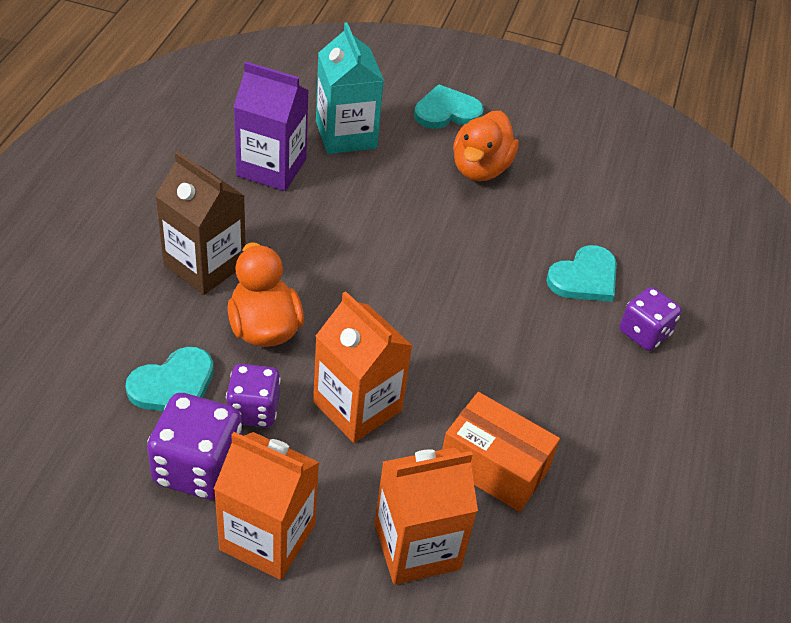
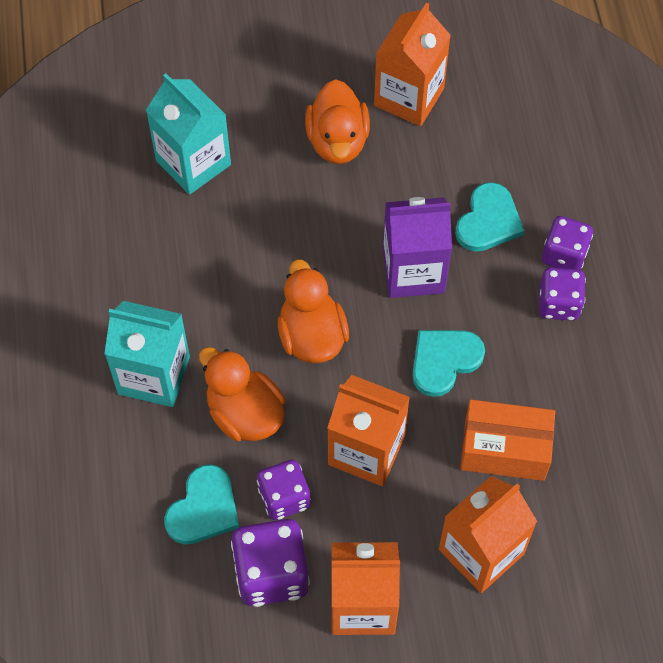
camera: 20 degrees left, 15 degrees up
brown carton [155,151,246,295] -> turquoise carton [104,301,190,407]
purple carton [233,62,309,191] -> purple carton moved to [383,197,452,298]
turquoise heart [414,84,484,129] -> turquoise heart moved to [412,330,485,397]
none -> orange duck [278,259,349,363]
none -> orange carton [374,2,451,126]
none -> purple dice [539,267,586,321]

